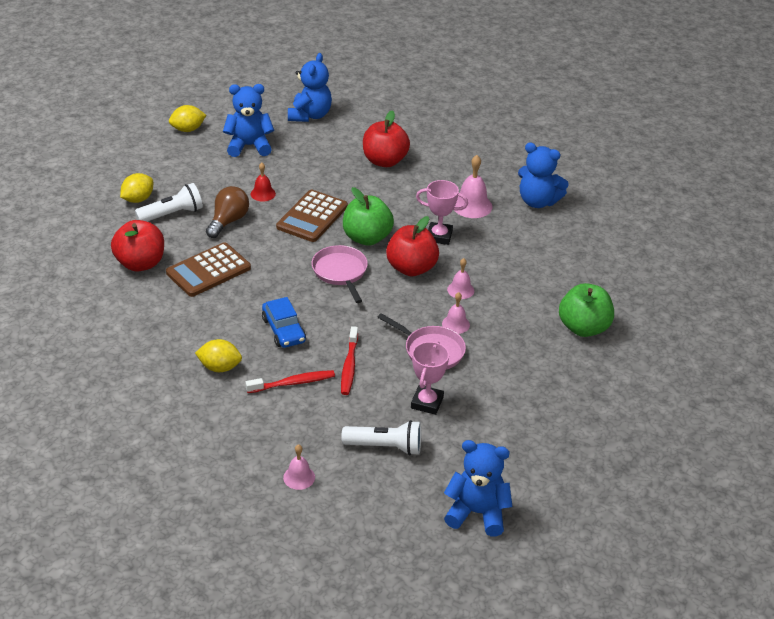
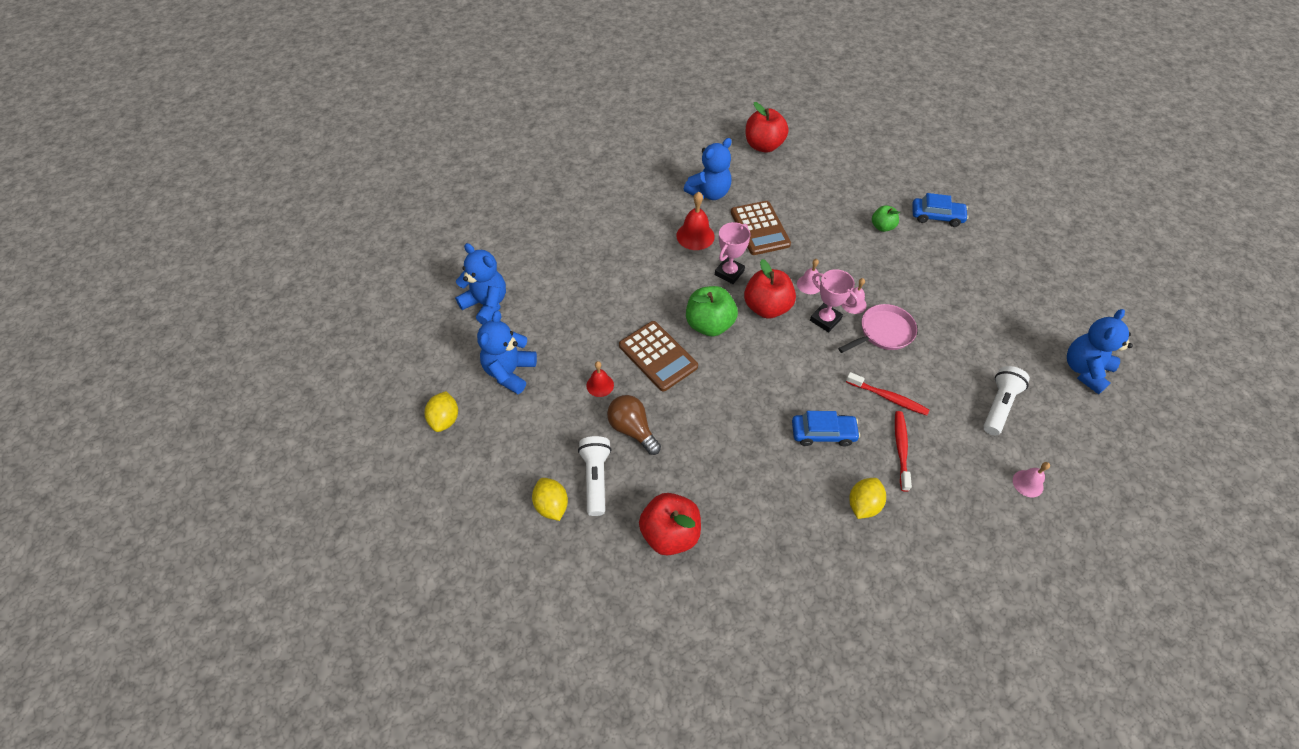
camera: 65 degrees left, 15 degrees up
brown calculator [166,242,251,297] -> brown calculator moved to [731,201,791,255]
pink pan [312,245,368,303] -> none
red apple [363,110,410,167] -> red apple moved to [746,102,789,153]
pink trophy [411,341,449,415] -> pink trophy moved to [810,269,859,332]
pink bell [454,155,492,218] -> red bell [676,192,715,250]
green apple [559,283,614,337] -> green apple [872,205,900,232], size x0.57
none -> blue car [912,193,969,227]

